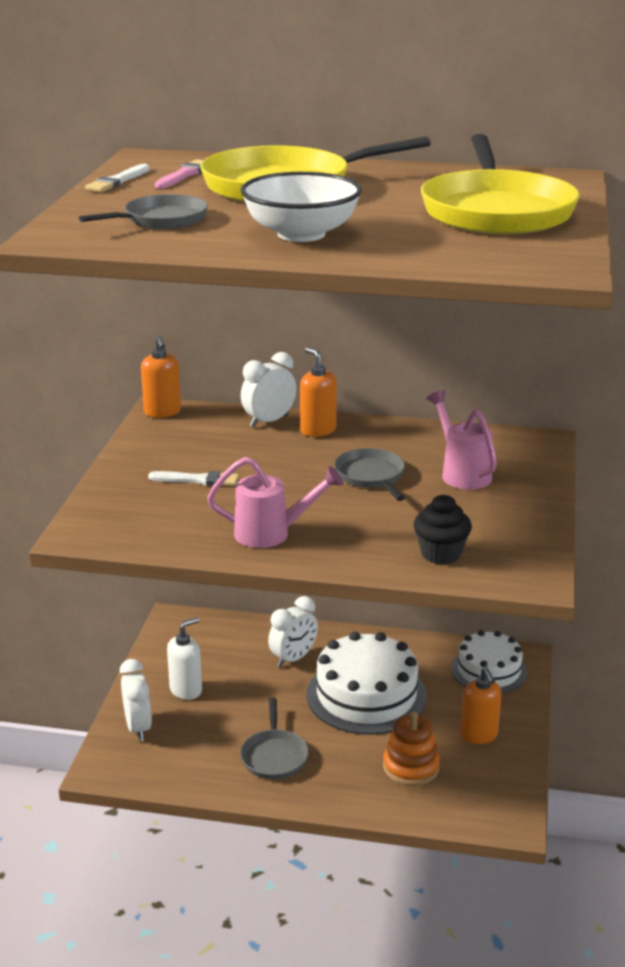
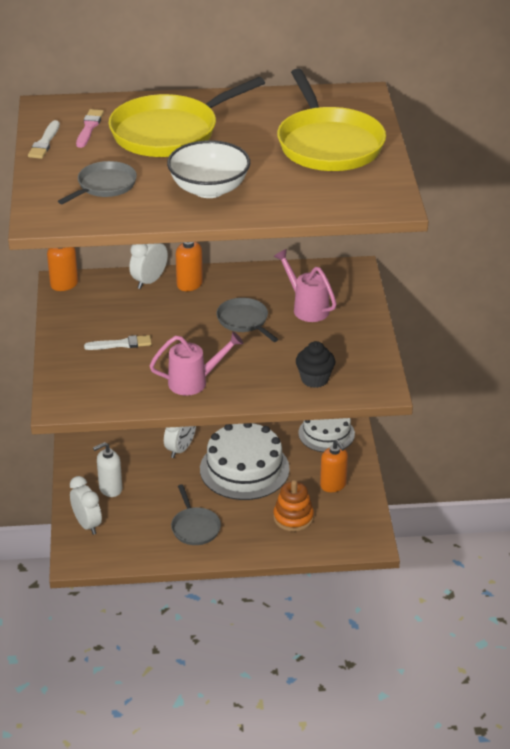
camera: 15 degrees left, 10 degrees up
white soap dispenser [167,617,202,700] -> white soap dispenser turned 150 degrees counterclockwise [93,442,122,497]

